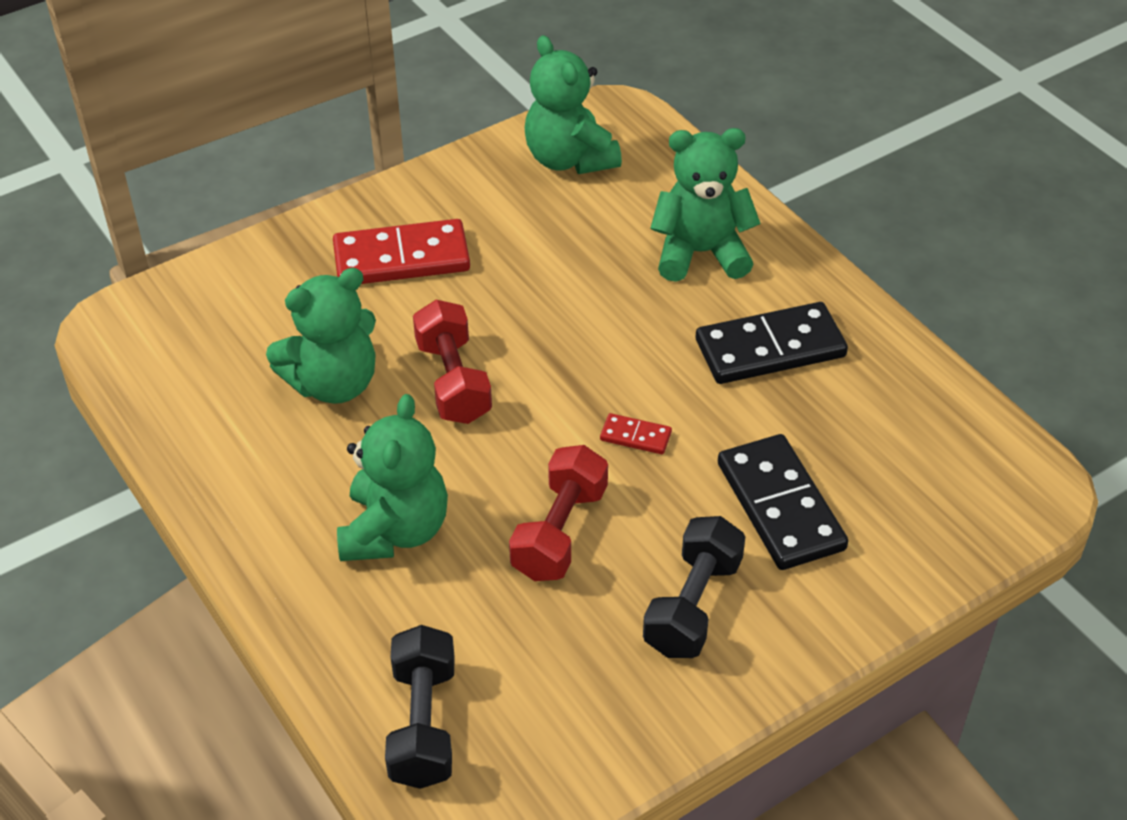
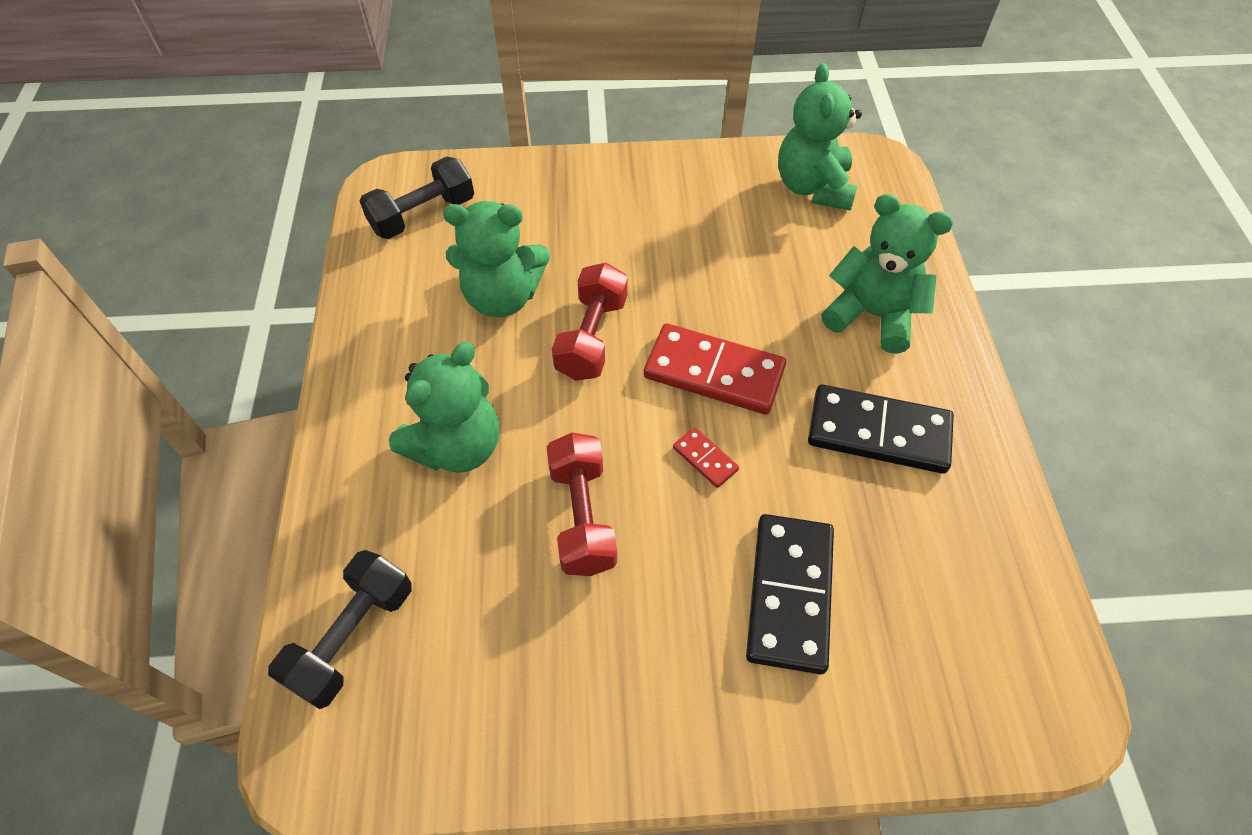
camera: 30 degrees right, 10 degrees up
red domino [333,219,470,284] -> red domino moved to [644,323,786,414]
red dumbbell [509,445,608,581] -> red dumbbell turned 60 degrees counterclockwise [547,433,617,576]
black dumbbell [643,516,745,658] -> black dumbbell moved to [360,156,474,239]

